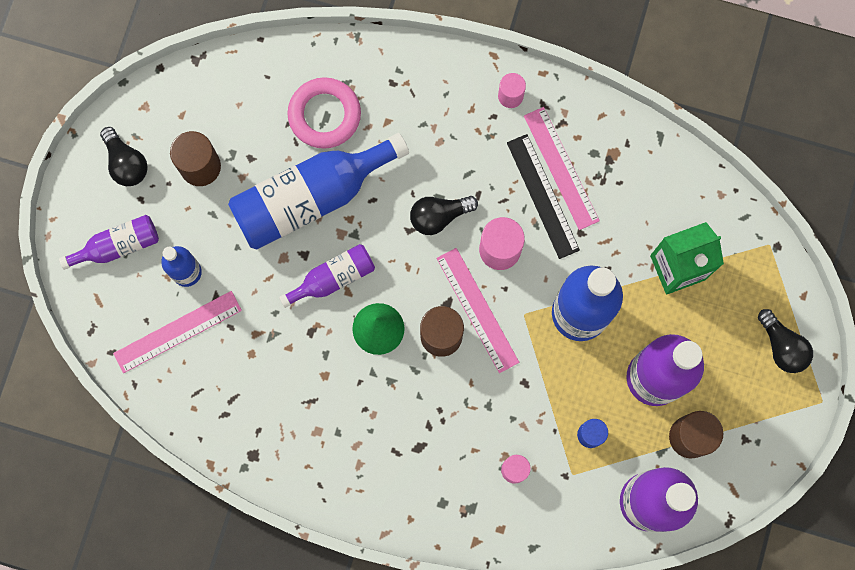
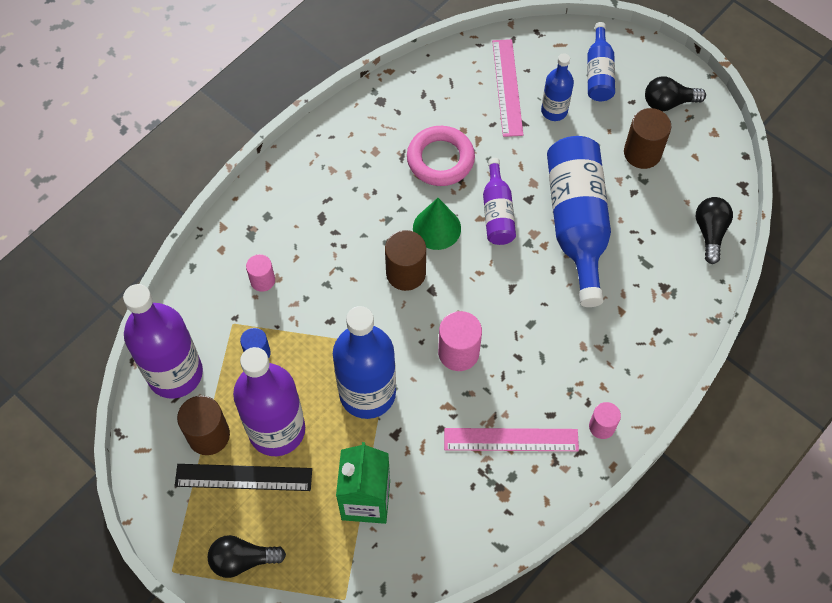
camera: 115 degrees right, 15 degrees down
purple bottle [59,215,159,270] -> blue bottle [587,22,615,101]
pink ring [287,77,361,149] -> pink ring moved to [407,126,475,186]
black light bulb [410,196,478,235] -> black light bulb moved to [695,197,733,264]
pink ruler [436,248,519,373] -> none
black ruler [507,134,580,259] -> black ruler moved to [175,464,312,491]

